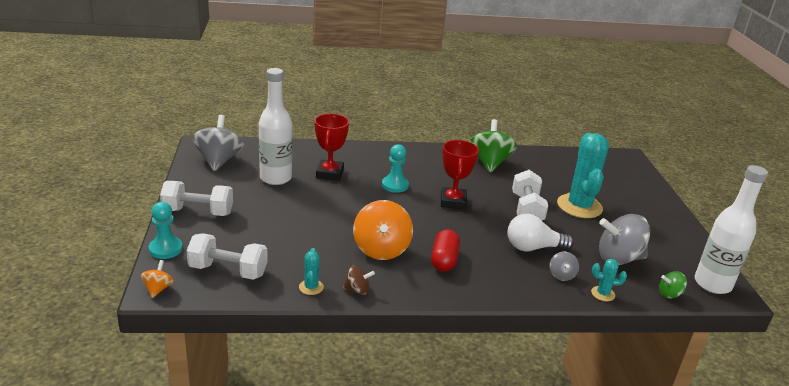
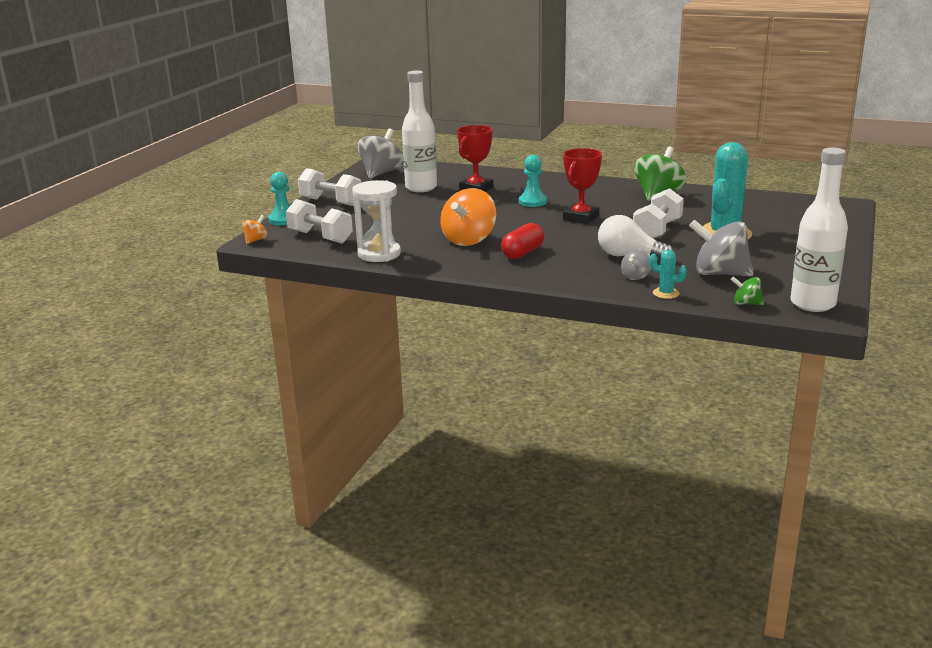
camera: 30 degrees right, 5 degrees down
turquoise cactus [299,248,324,295] -> white hourglass [352,180,401,262]
brown spinning top [343,266,375,295] -> none

